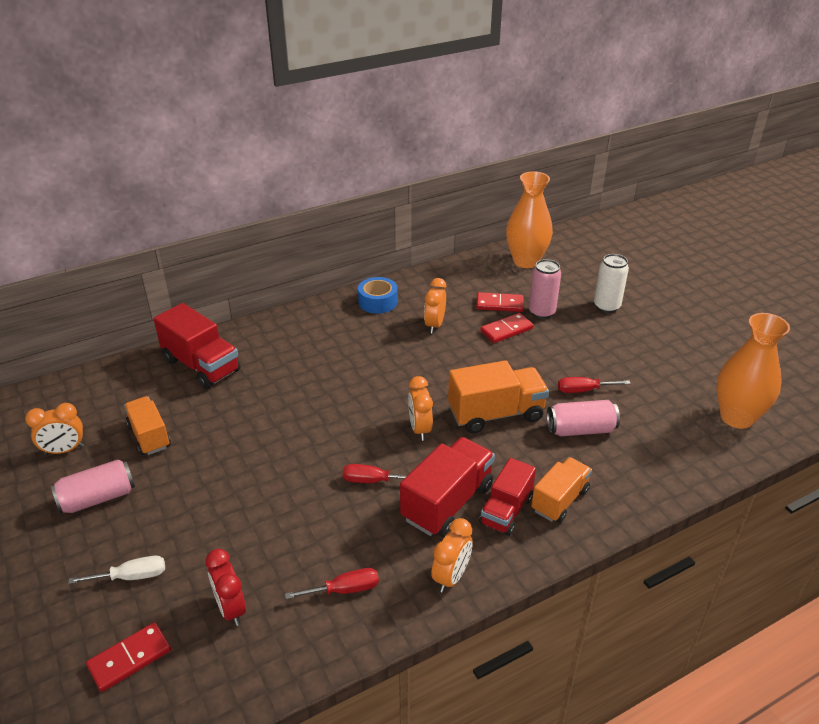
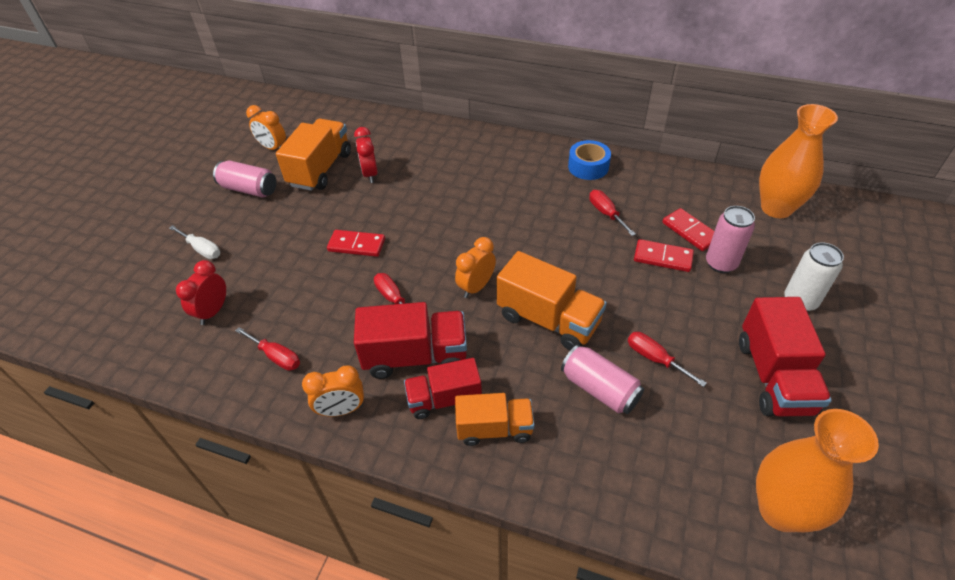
camera: 50 degrees right, 10 degrees up
red domino [86,622,171,692] -> red domino moved to [327,230,385,257]
orange truck [124,396,171,455] -> orange truck [276,119,351,191], size x1.51
red truck [154,303,240,389] -> red truck moved to [739,297,832,417]
orange clock [424,278,446,333] -> red screwdriver [589,190,636,236]
none -> red clock [354,127,378,183]

